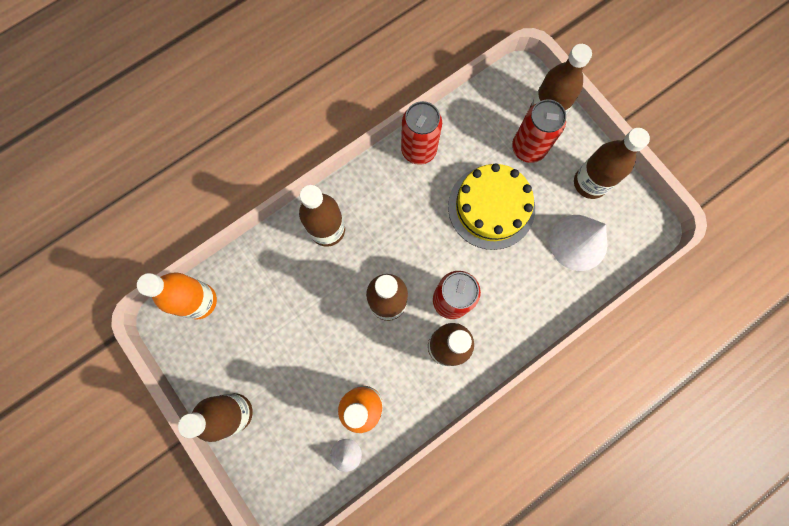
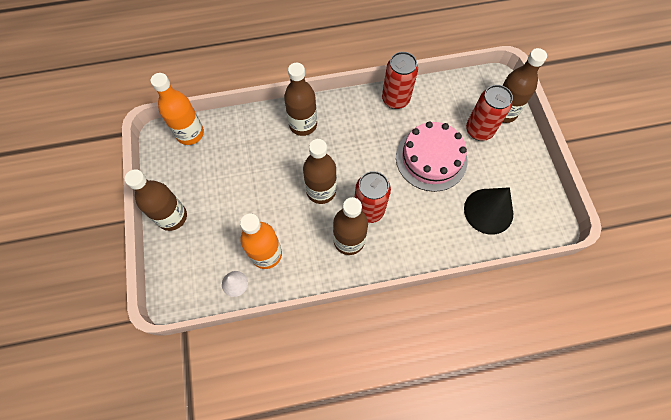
camera: 25 degrees right, 10 degrees down
yellow cake [448,163,535,250] -> pink cake [396,121,467,192]
white cone [549,215,608,271] -> black cone [464,187,513,235]
brown bottle [574,128,650,199] -> none

